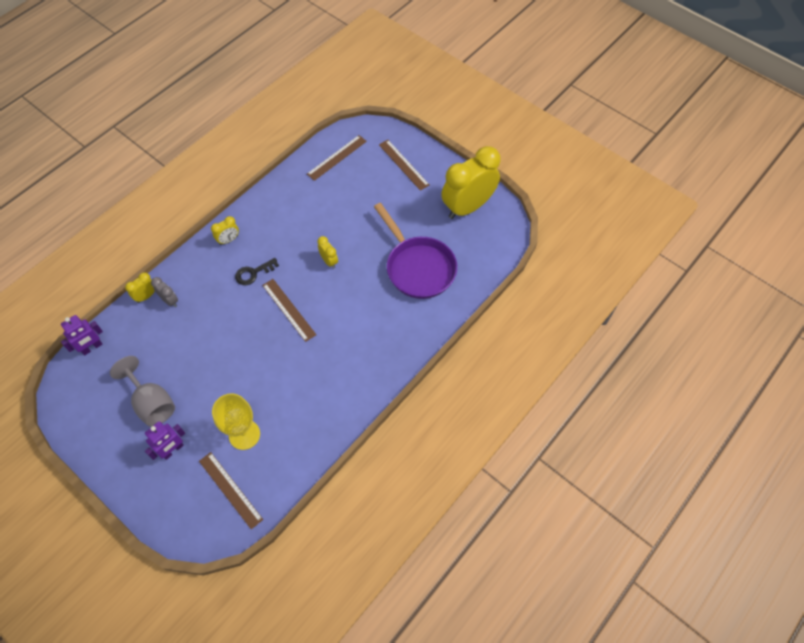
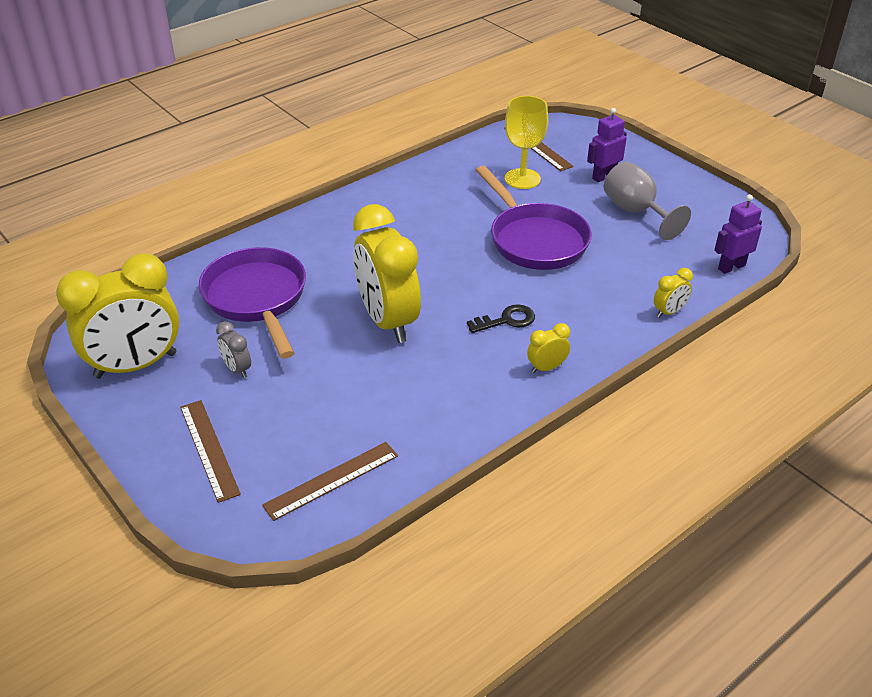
camera: 170 degrees left, 20 degrees down
grey clock [151,277,178,307] -> grey clock moved to [216,321,251,378]
brown ruler [262,279,316,342] -> none
yellow clock [317,236,338,269] -> yellow clock [353,204,421,343], size x2.40
none -> purple pan [476,166,592,270]

